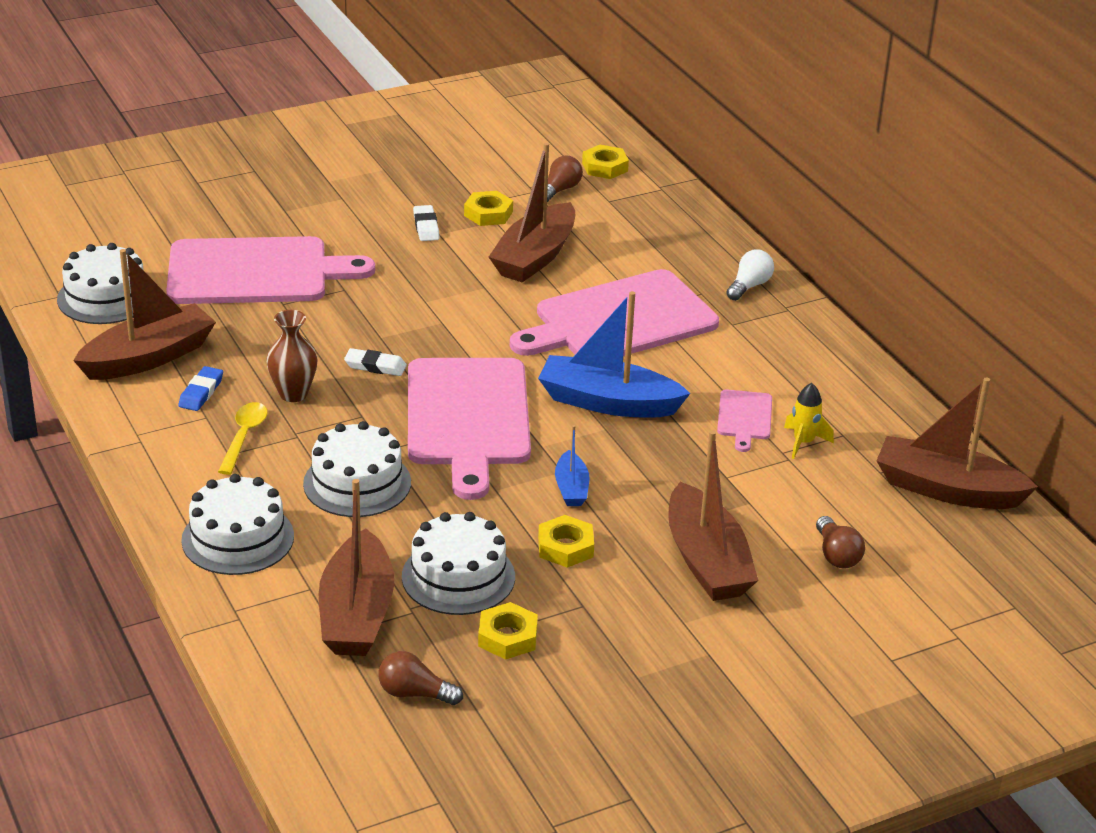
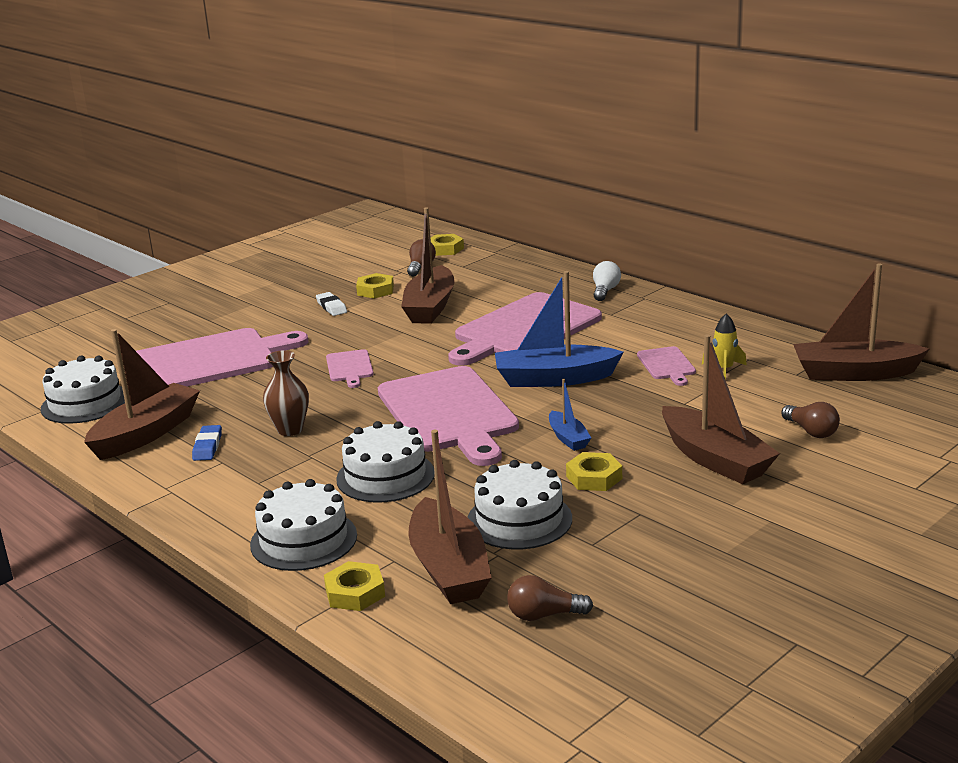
camera: 15 degrees left, 10 degrees down
yellow spoon [218,402,268,475] -> none
white eraser [344,348,407,376] -> none
yellow nut [478,602,538,660] -> yellow nut moved to [324,561,385,611]
none -> pink cutting board [326,349,374,388]

